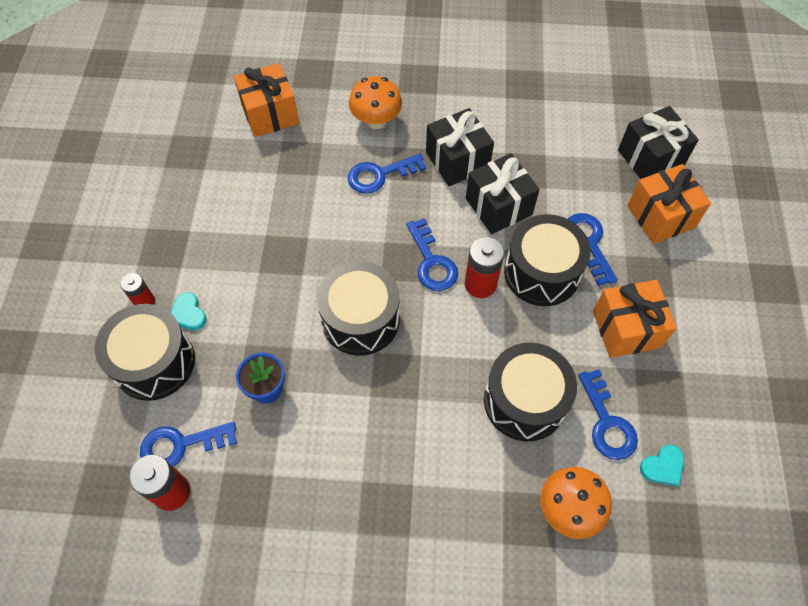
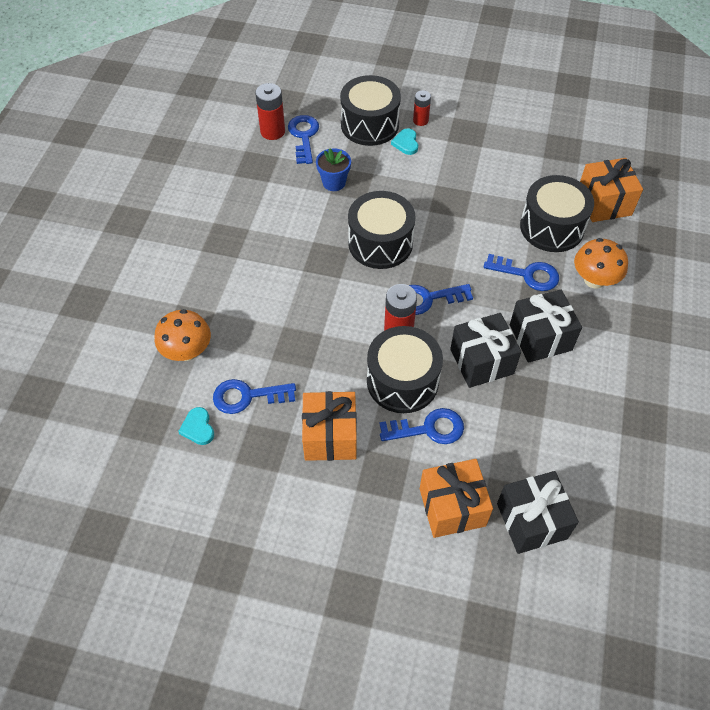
camera: 100 degrees right, 5 degrees down
turquoise heart [171,292,207,330] -> turquoise heart turned 75 degrees counterclockwise [391,128,418,155]
blue key [348,154,426,194] -> blue key turned 120 degrees clockwise [484,254,559,291]
black drum [484,343,577,441] -> black drum moved to [520,175,594,252]

